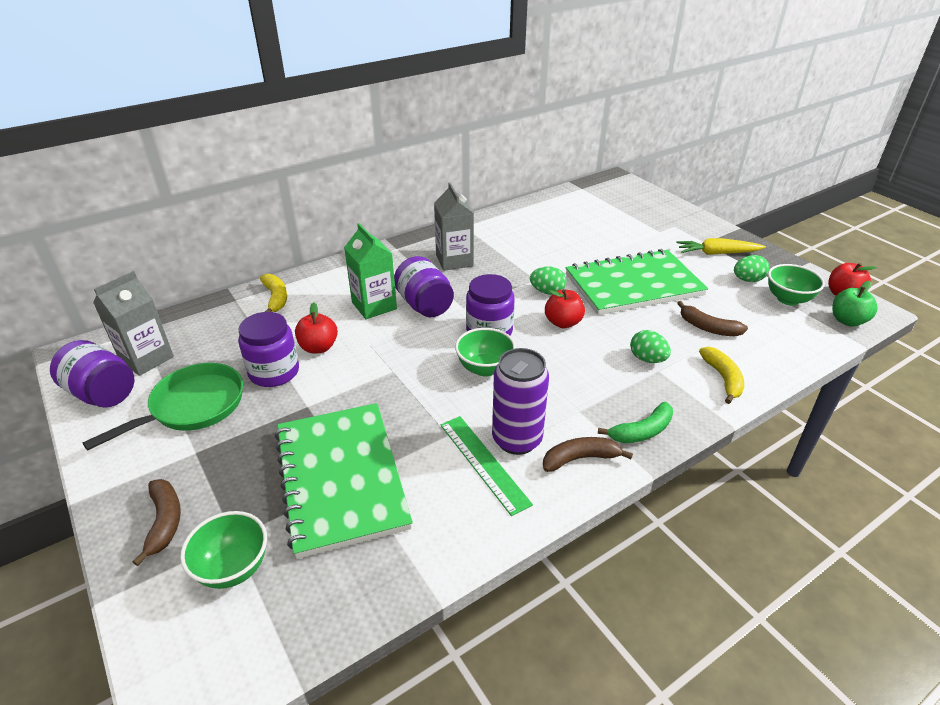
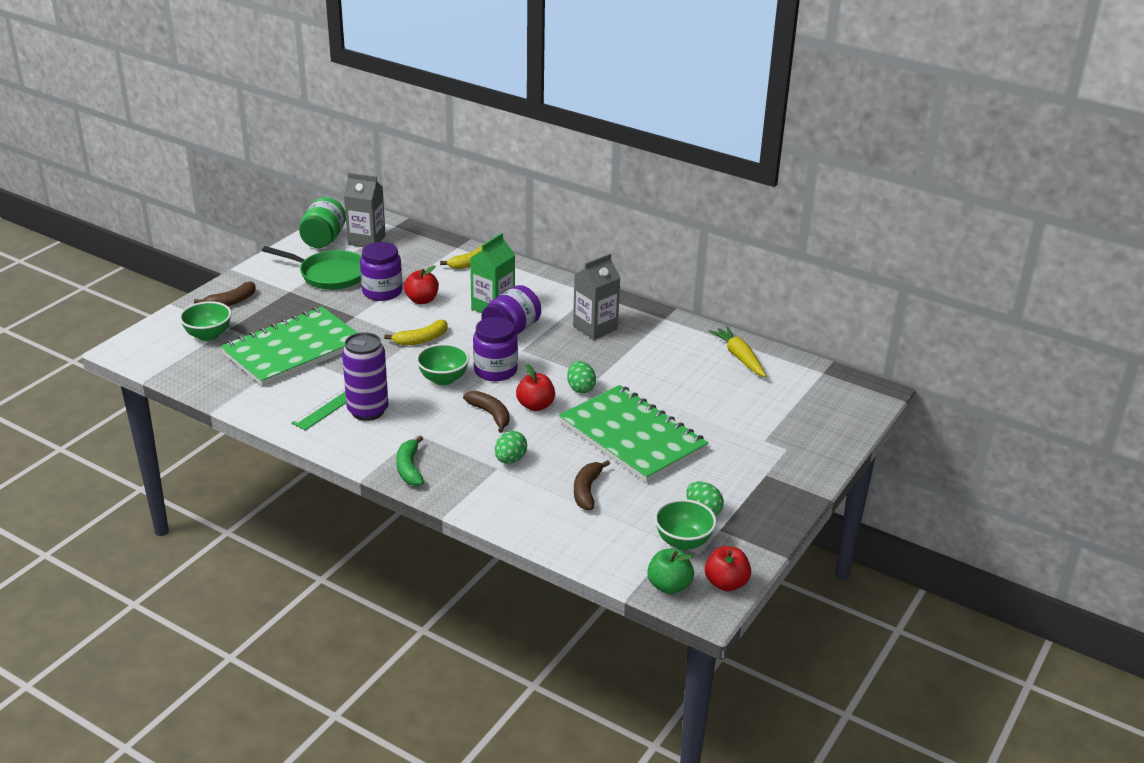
camera: 65 degrees right, 5 degrees down
purple jar [50,340,135,408] -> green jar [299,197,346,248]
brown banana [543,437,633,472] -> brown banana moved to [463,391,510,433]
green banana [598,402,673,443] -> green banana turned 45 degrees clockwise [397,436,424,486]
yellow carrot [677,238,766,255] -> yellow carrot moved to [709,326,766,377]
yellow banana [699,347,744,404] -> yellow banana moved to [384,320,448,346]

